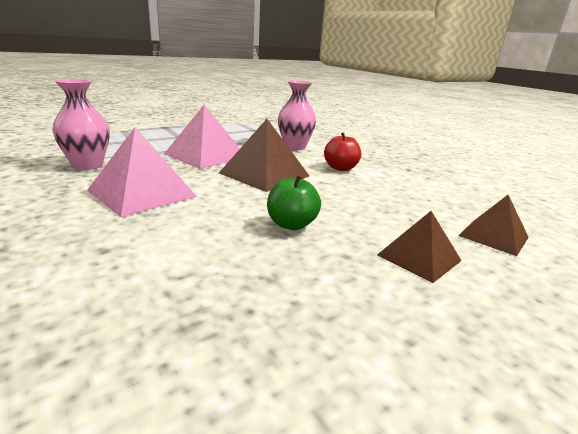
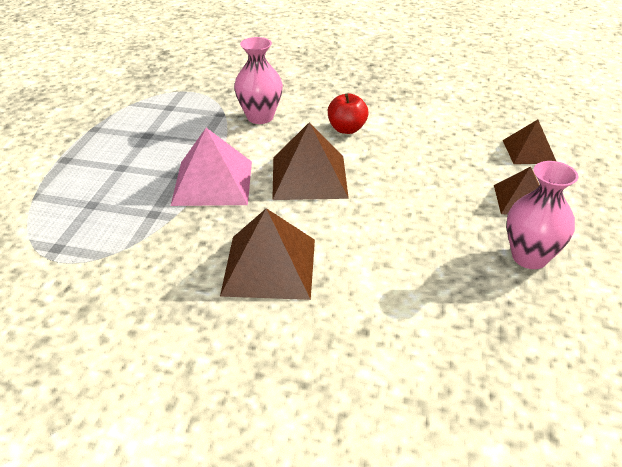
camera: 40 degrees left, 15 degrees up
pink vase [52,79,110,170] -> pink vase moved to [506,161,578,269]
pink pyramid [87,127,197,217] -> brown pyramid [220,208,315,300]
green apple [267,175,321,230] -> none

